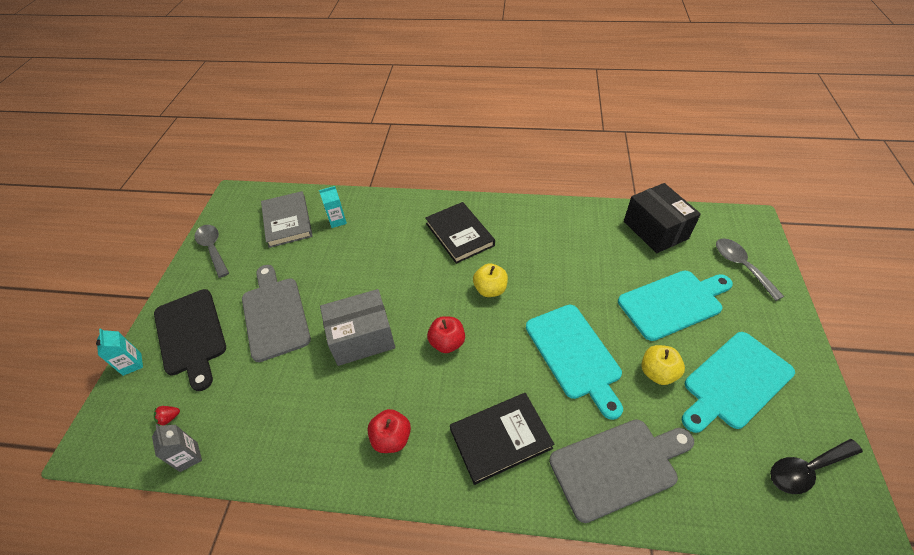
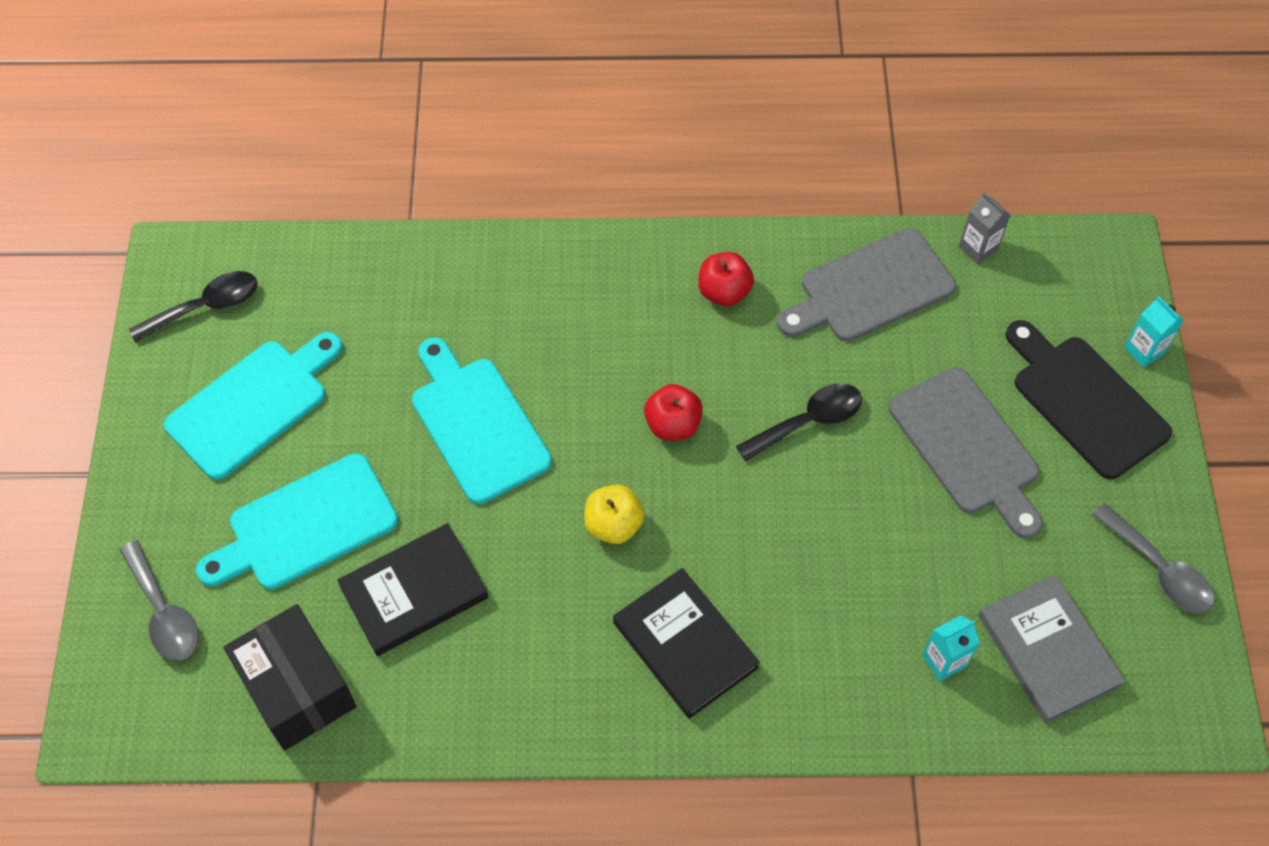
camera: 170 degrees right, 10 degrees up
red strawberry [154,406,180,426] -> none
grey box [320,289,395,366] -> black spoon [736,383,862,461]
black book [450,393,555,485] -> black book moved to [337,523,488,656]
grey cutting board [549,419,694,523] -> grey cutting board moved to [777,228,956,342]
yellow apple [641,345,685,385] -> none

